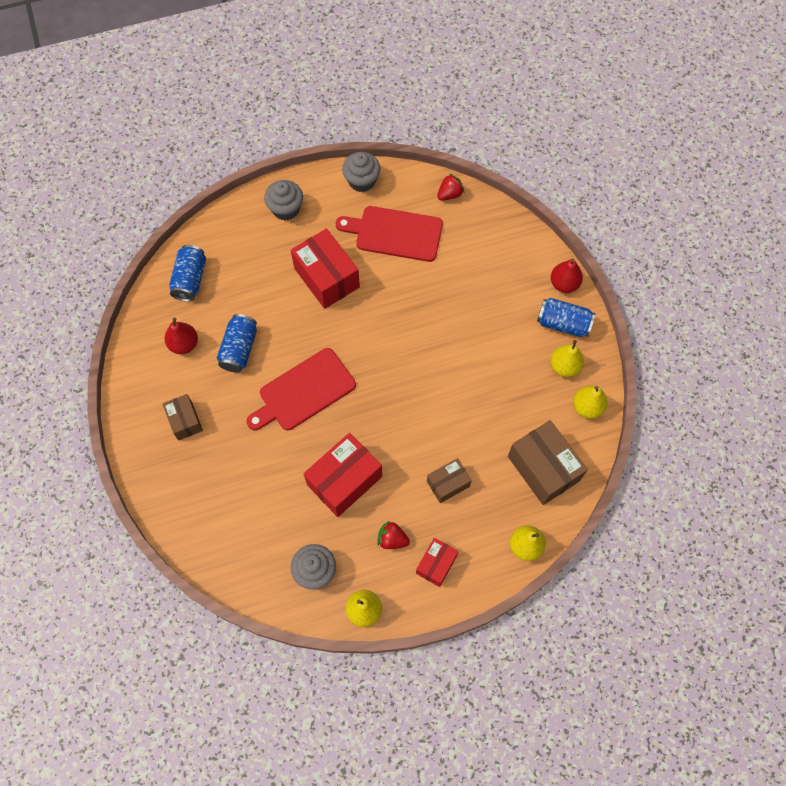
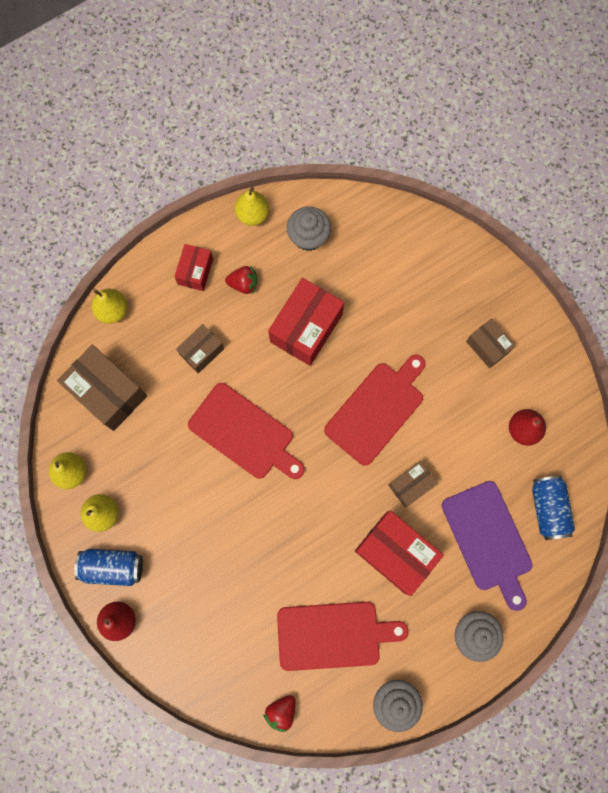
camera: 165 degrees right, 10 degrees up
blue can [217,314,257,372] -> none
none -> red cutting board [188,383,305,479]
none -> brown box [388,460,438,508]
none -> purple cutting board [442,481,533,611]

